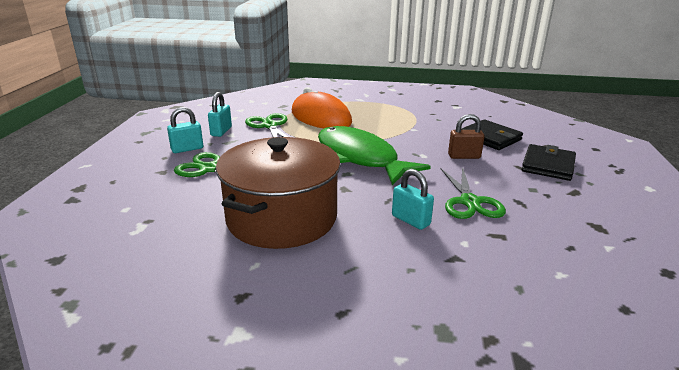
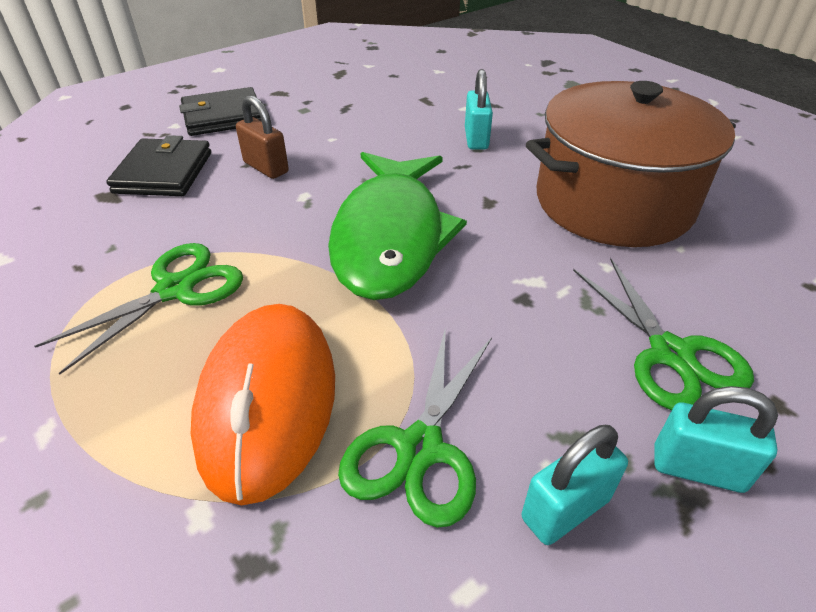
camera: 135 degrees left, 15 degrees up
green scissors [440,167,506,219] -> green scissors moved to [34,243,243,374]

